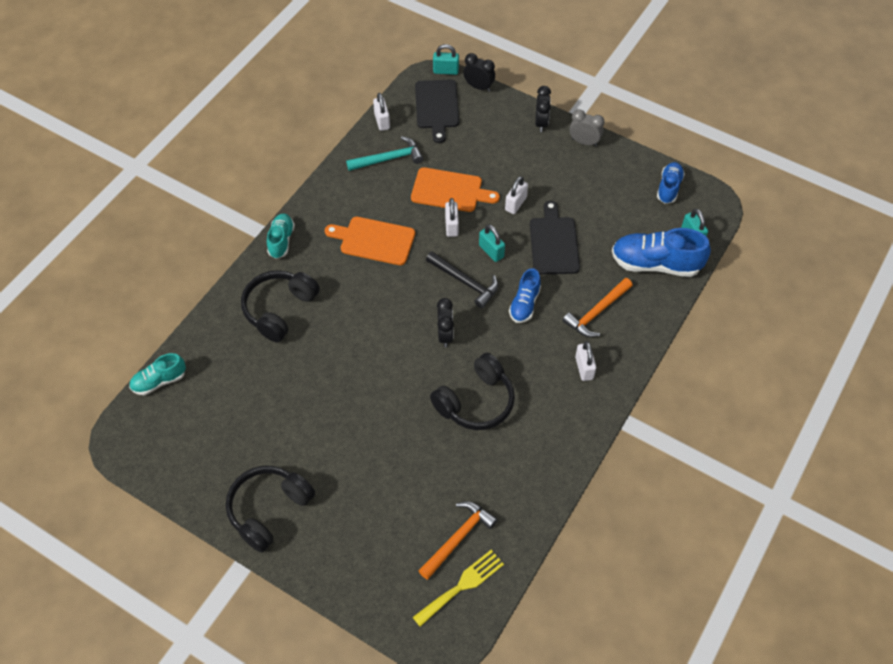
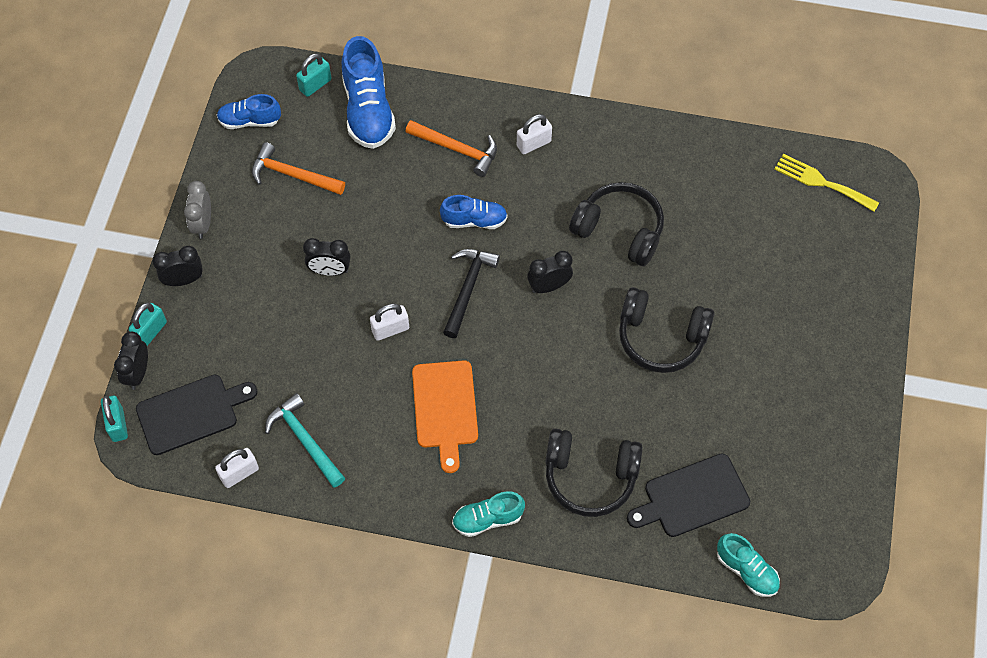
camera: 110 degrees left, 5 degrees up
black headphones [226,466,315,553] -> black headphones moved to [619,287,715,373]
orange cutting board [411,167,500,212] -> none
orange hammer [418,501,498,580] -> orange hammer moved to [252,142,345,195]
turquoise padlock [479,224,505,262] -> turquoise padlock moved to [129,303,167,346]
white padlock [505,176,528,214] -> black clock [303,238,350,276]
black cutting board [530,201,580,274] -> black cutting board moved to [627,454,750,537]

